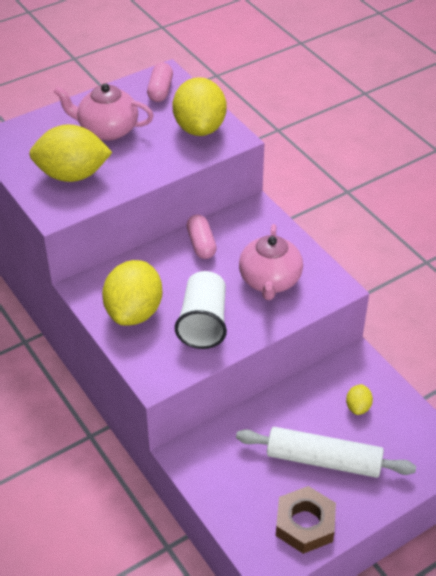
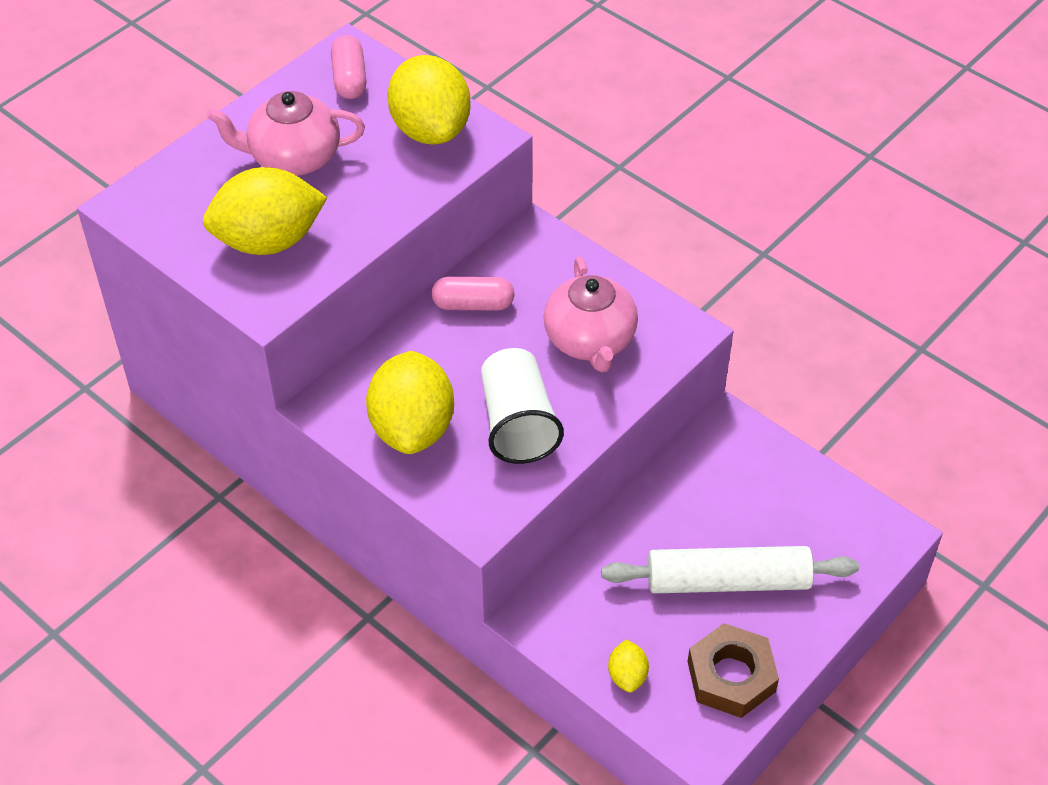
camera: 15 degrees left, 5 degrees up
pink capsule [187,214,217,259] -> pink capsule turned 60 degrees counterclockwise [432,277,515,311]
yellow lemon [346,384,373,415] -> yellow lemon moved to [608,640,649,692]

